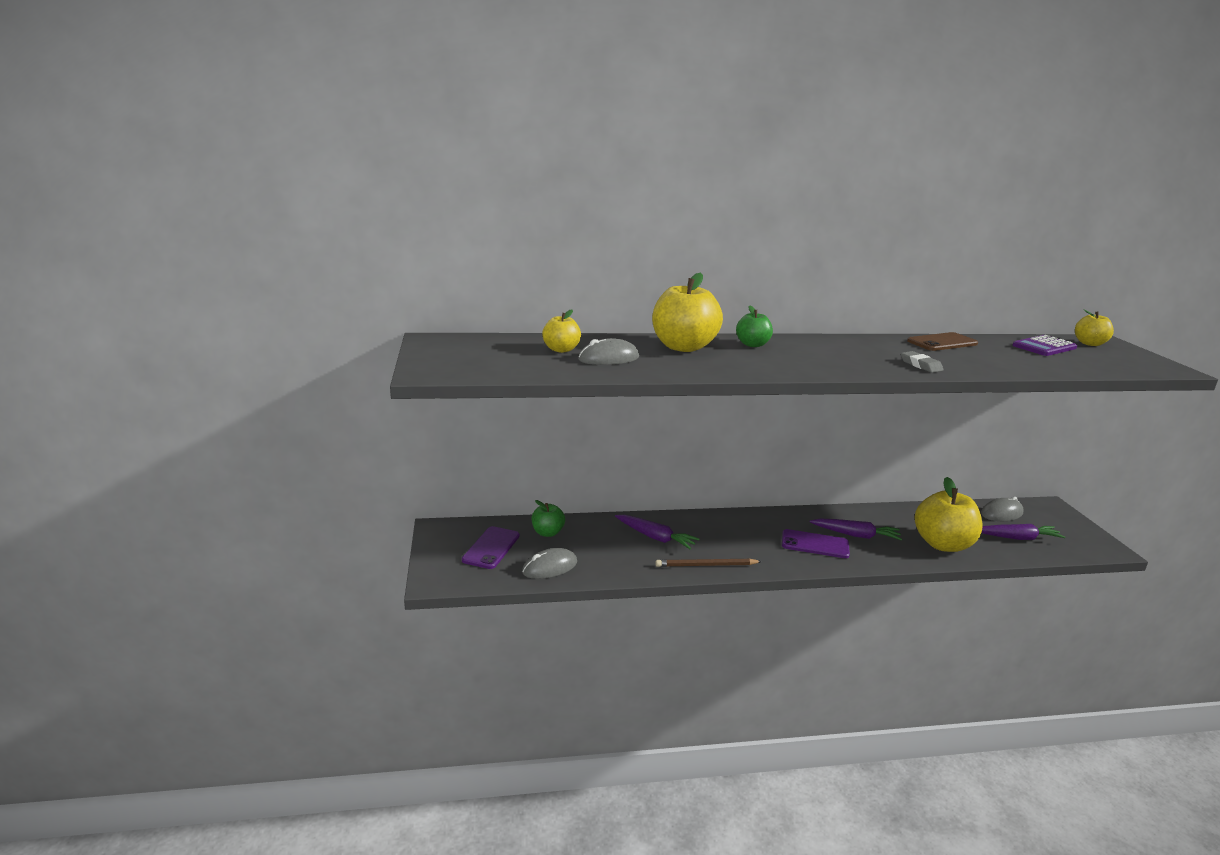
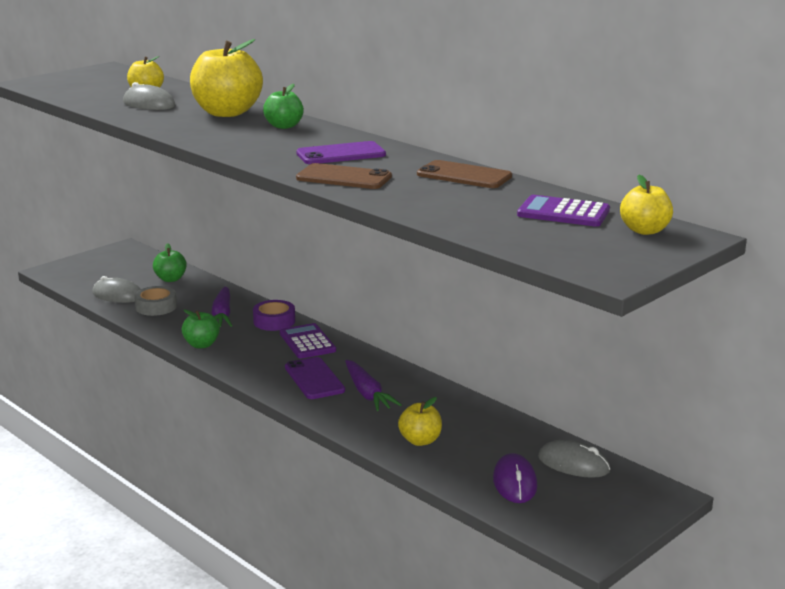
camera: 55 degrees right, 0 degrees up
purple phone [462,526,520,569] -> purple phone moved to [296,141,386,164]
brown pencil [655,559,762,567] -> green apple [182,309,220,348]
grey eraser [901,351,944,373] -> brown phone [296,163,392,189]
yellow apple [915,477,983,552] -> yellow apple [398,397,442,446], size x0.53
purple carrot [981,524,1065,540] -> purple mouse [493,453,537,503]
none -> grey tape [135,286,177,316]
none -> purple tape [253,300,295,331]
none -> purple calculator [280,323,336,359]

